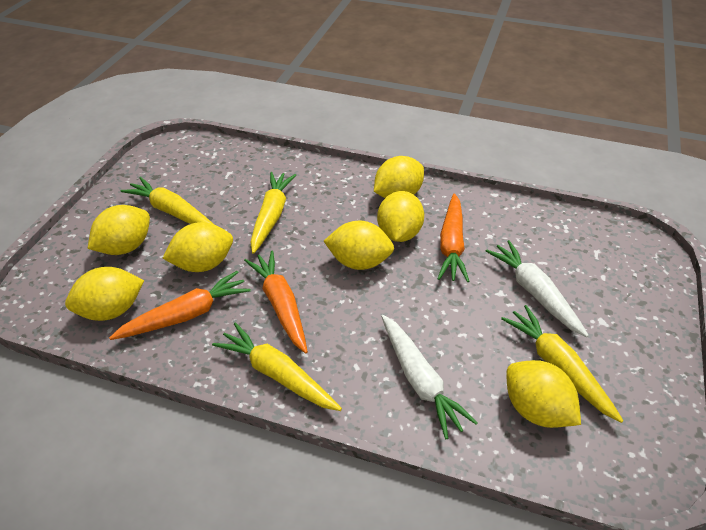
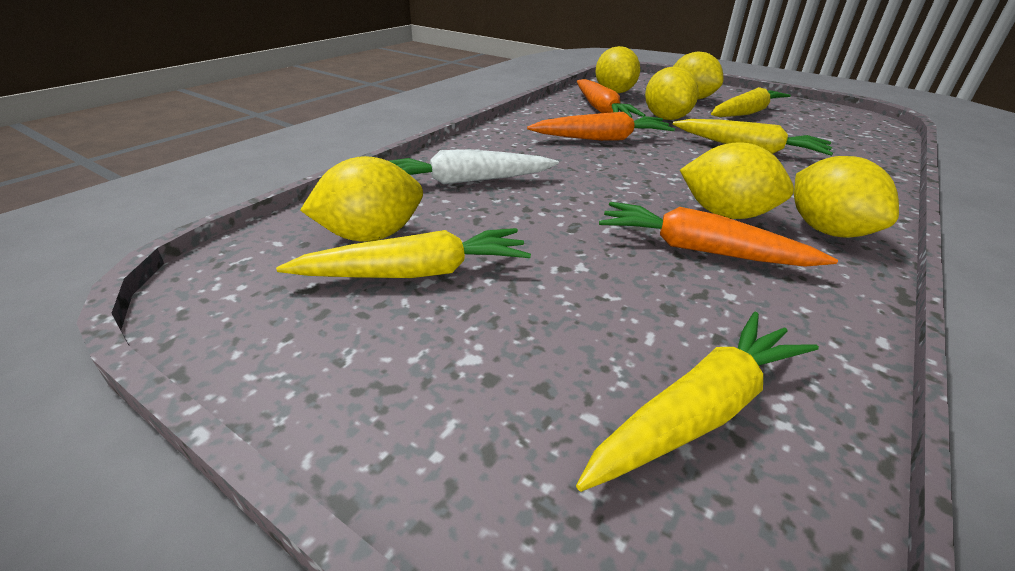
camera: 105 degrees right, 10 degrees down
yellow carrot [212,322,342,411] -> yellow carrot moved to [576,312,819,492]
yellow lemon [324,221,394,270] -> none
white carrot [486,240,589,337] -> none

